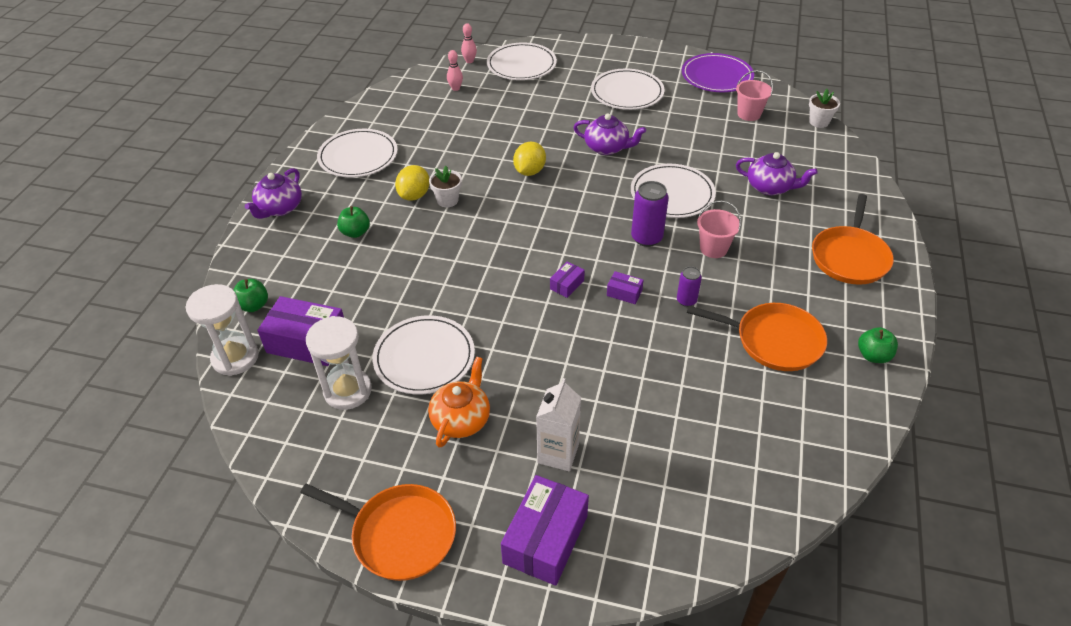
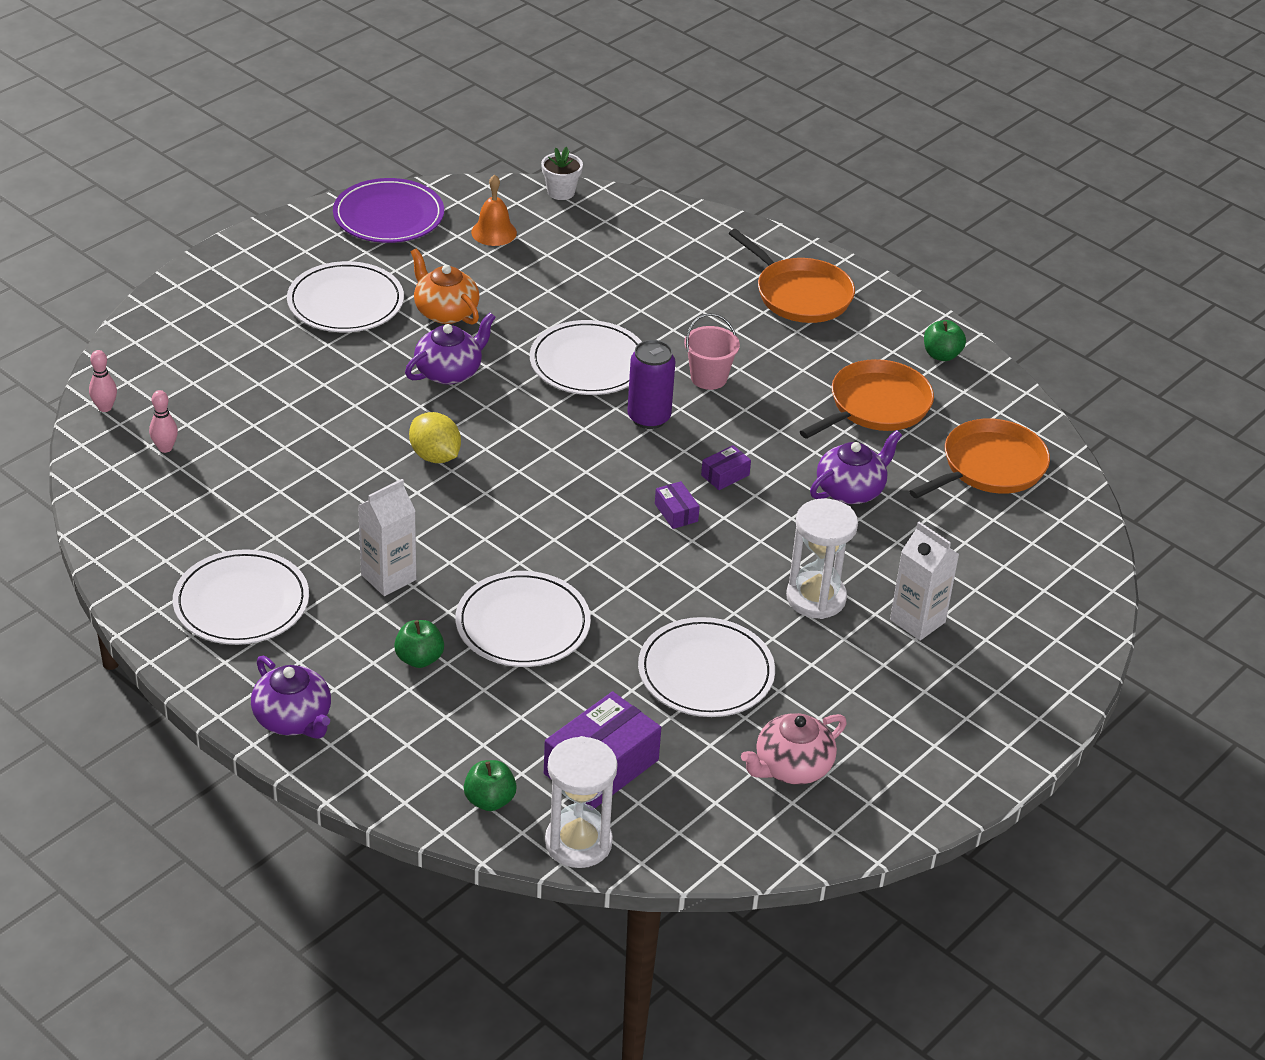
camera: 65 degrees left, 5 degrees down
orange pan [300,484,456,581] -> orange pan moved to [909,419,1050,499]
white hourglass [306,316,372,410] -> white hourglass moved to [786,498,858,619]
yellow lemon [395,165,429,201] -> white carton [358,479,416,596]
orange teapot [428,357,490,448] -> orange teapot moved to [411,248,480,325]
white flower pot [429,166,462,208] -> none
white plate [487,42,557,80] -> white plate moved to [455,571,591,667]
purple box [501,475,589,586] -> none
purple can [677,266,702,307] -> none
pink bucket [736,70,773,121] -> orange bell [471,174,517,246]
purple teapot [736,152,818,195] -> purple teapot moved to [810,430,902,504]
none -> pink teapot [741,713,847,785]

